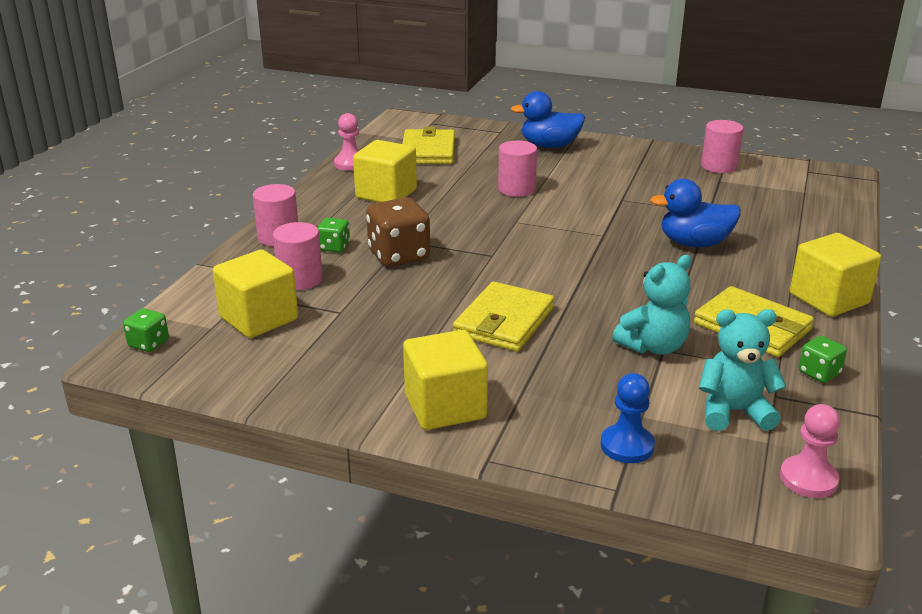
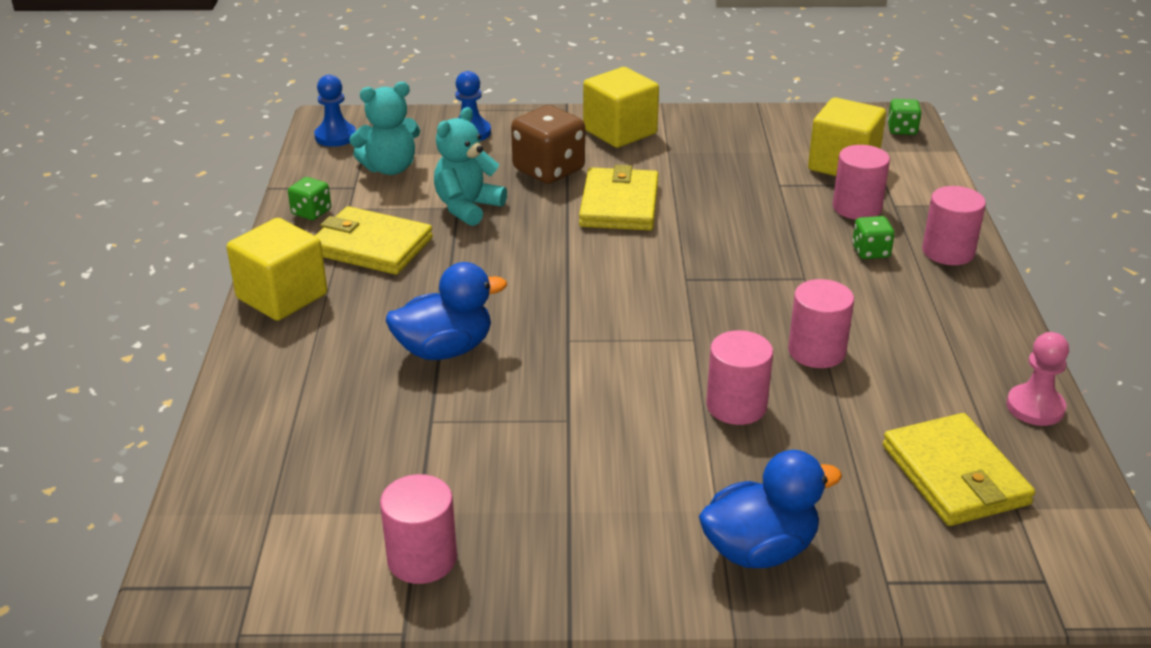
camera: 160 degrees right, 5 degrees up
yellow cube [353,140,417,202] -> none
brown dice [366,197,430,267] -> brown dice moved to [511,105,585,184]
pink pawn [780,404,840,498] -> blue pawn [314,75,356,147]
none -> pink cylinder [788,279,854,368]

